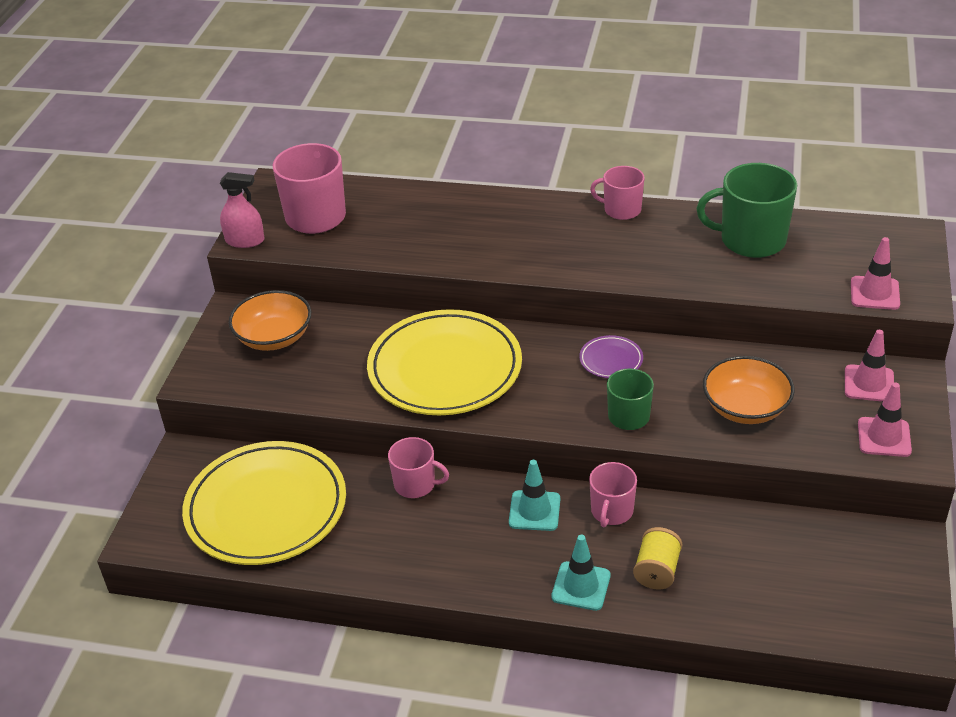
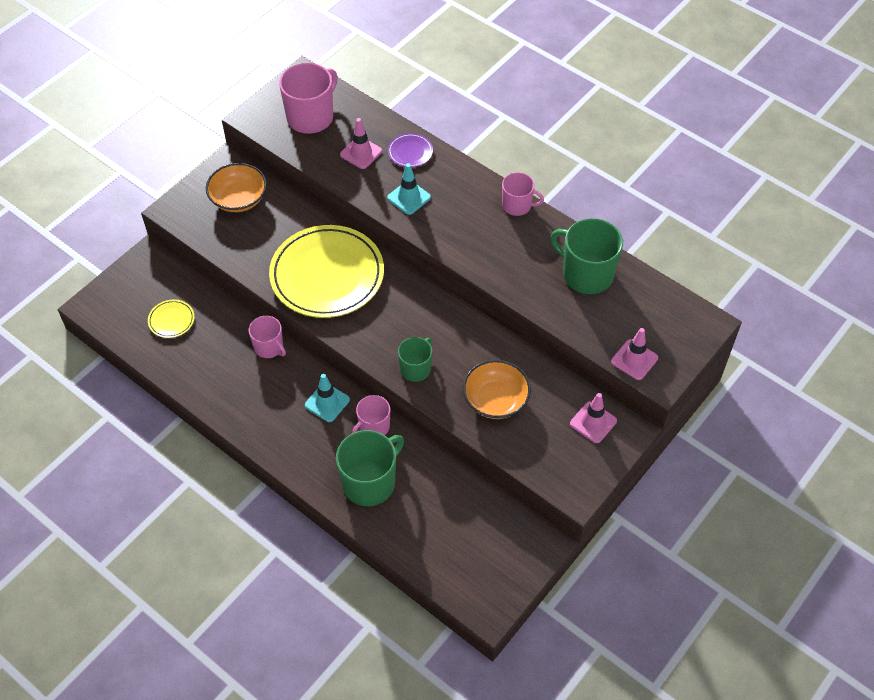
camera: 25 degrees right, 15 degrees up
yellow plate [182,441,346,565] -> yellow plate [148,299,195,338], size x0.41
pink spray bottle [220,172,264,248] -> none
turquoise traffic cone [551,535,611,611] -> turquoise traffic cone moved to [387,163,431,215]
purple plate [579,335,643,378] -> purple plate moved to [388,133,433,167]
pink mug [590,166,645,220] -> pink mug turned 150 degrees clockwise [502,172,544,216]
yellow spool [633,527,682,589] -> green mug [336,430,404,506]
pink traffic cone [858,383,912,457] -> pink traffic cone moved to [340,118,382,169]

